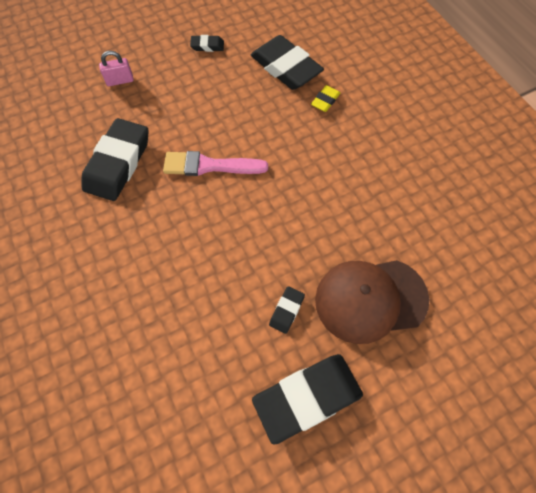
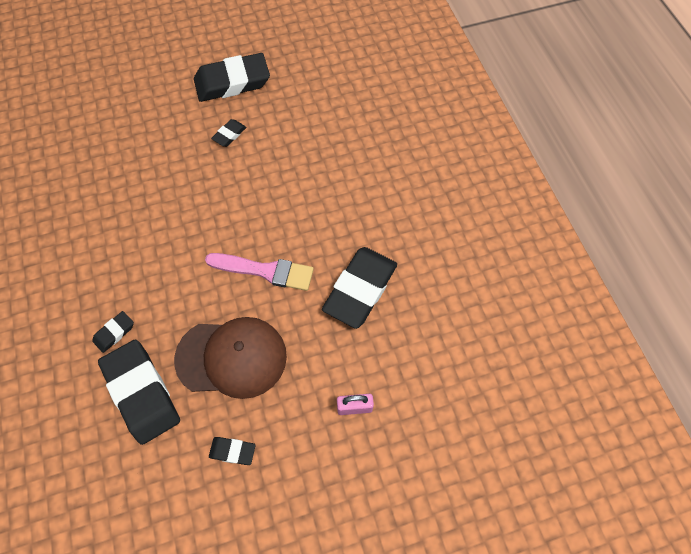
camera: 170 degrees left, 0 degrees up
yellow eraser [311,85,340,112] -> black eraser [92,311,134,353]
brown cap [315,260,429,344] -> brown cap moved to [174,317,287,399]

